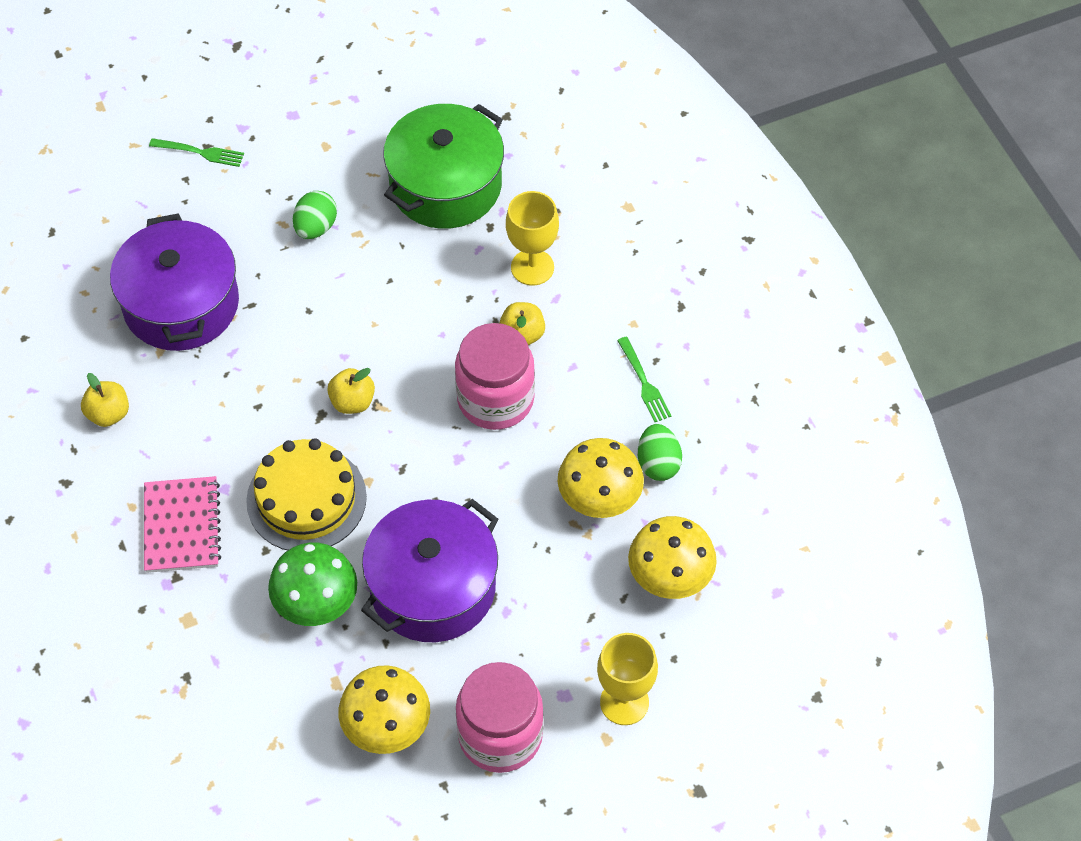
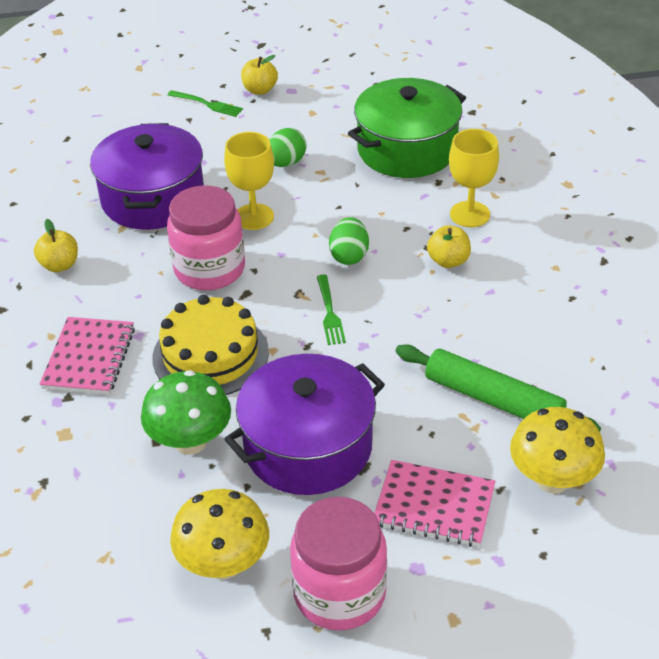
camera: 15 degrees right, 15 degrees down
yellow apple [327,368,375,414] -> yellow apple moved to [241,55,278,95]
pink jar [455,323,535,430] -> pink jar moved to [167,185,245,290]
yellow mushroom [558,438,644,518] -> green rolling pin [396,344,601,432]
yellow goblet [597,633,658,725] -> yellow goblet moved to [224,132,274,230]
green fork [617,337,672,422] -> green fork moved to [317,274,346,345]
green egg [638,424,682,481] -> green egg moved to [329,217,369,265]
none -> pink notebook [374,460,495,547]

